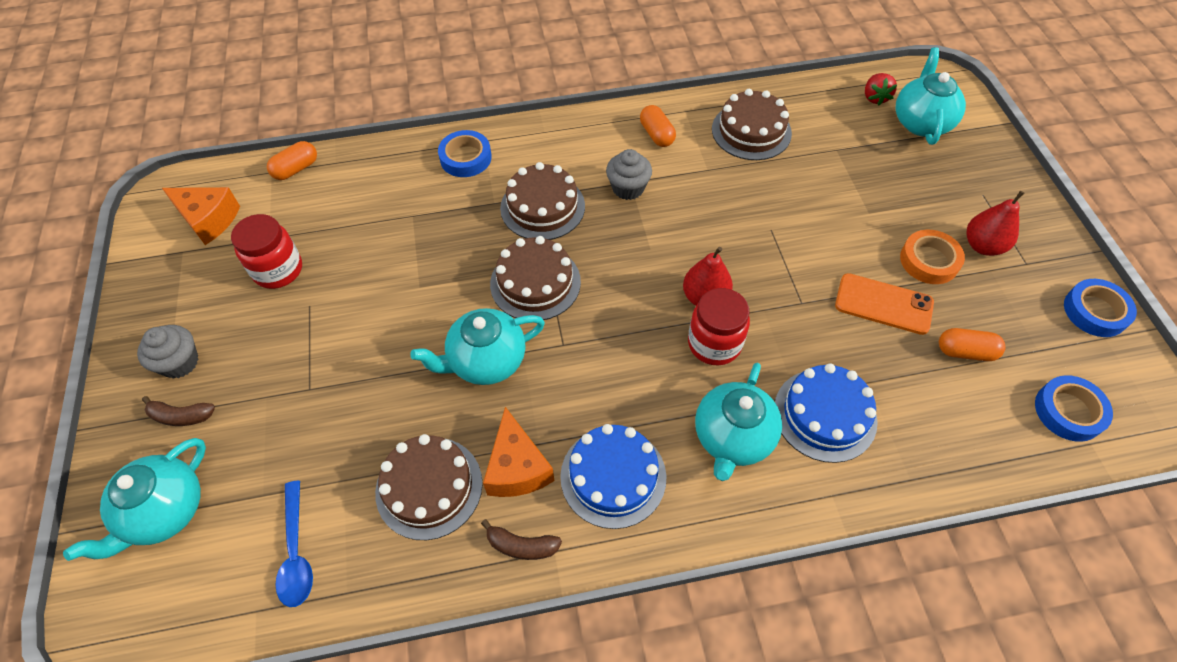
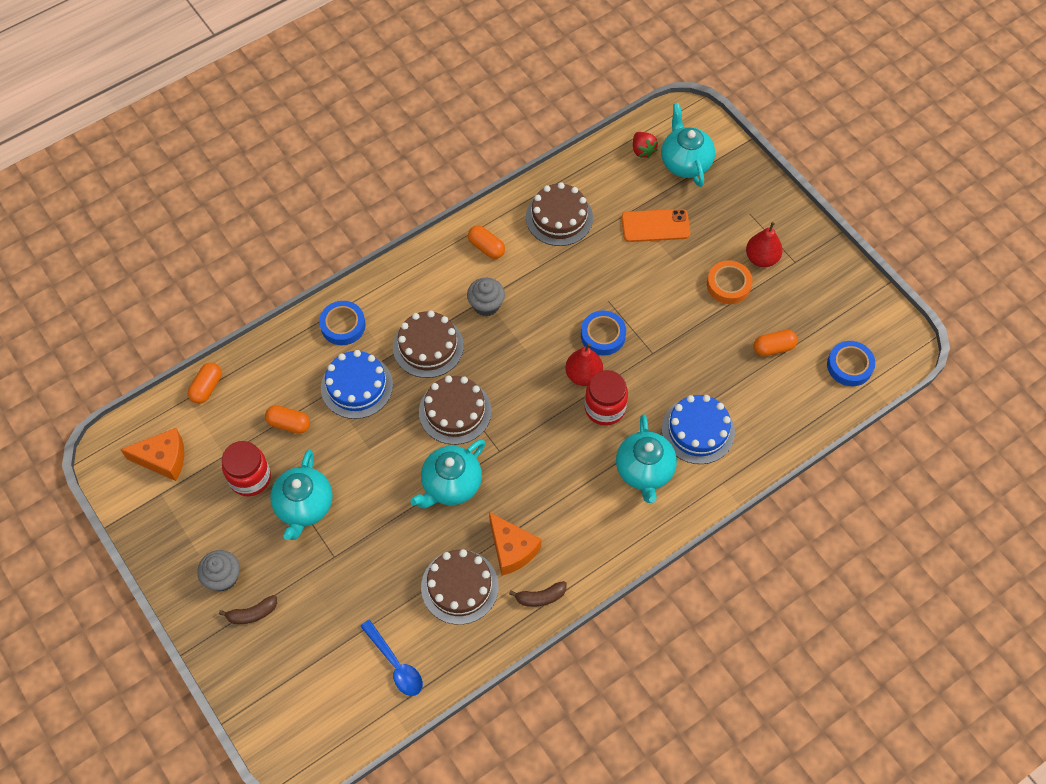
camera: 25 degrees left, 5 degrees up
turquoise teapot [63,438,206,561] -> turquoise teapot moved to [270,450,333,540]
blue cake [560,424,666,529] -> blue cake moved to [321,350,393,419]
orange phone [835,273,934,335] -> orange phone moved to [621,209,690,242]
blue tape [1064,279,1137,337] -> blue tape moved to [581,311,626,355]
none -> orange capsule [265,405,310,434]

